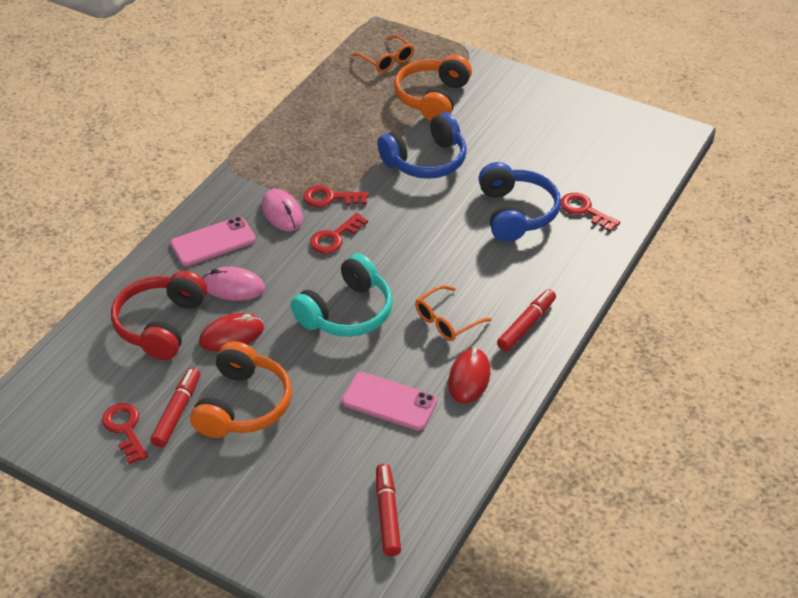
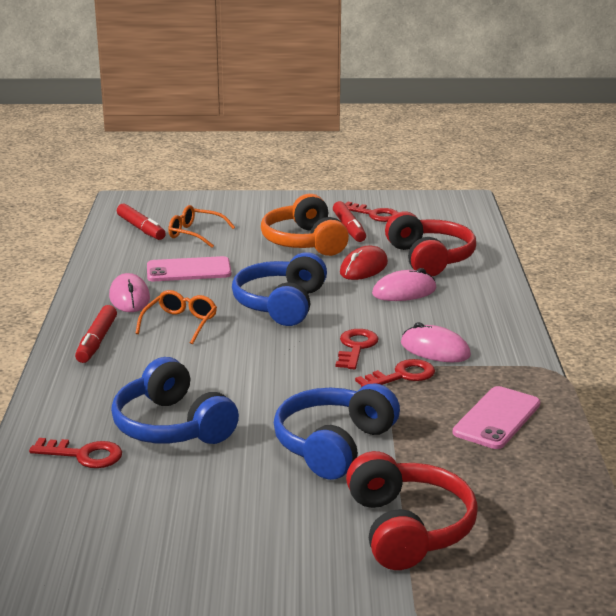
camera: 150 degrees right, 20 degrees down
pink phone [170,217,256,266] -> pink phone moved to [453,386,540,449]
turquoise headphones [291,253,393,337] -> blue headphones [232,252,327,326]
orange glasses [352,35,414,72] -> orange glasses moved to [168,205,235,248]
orange headphones [394,55,472,121] -> red headphones [346,451,478,570]
red mouse [448,348,490,403] -> pink mouse [109,273,150,312]

